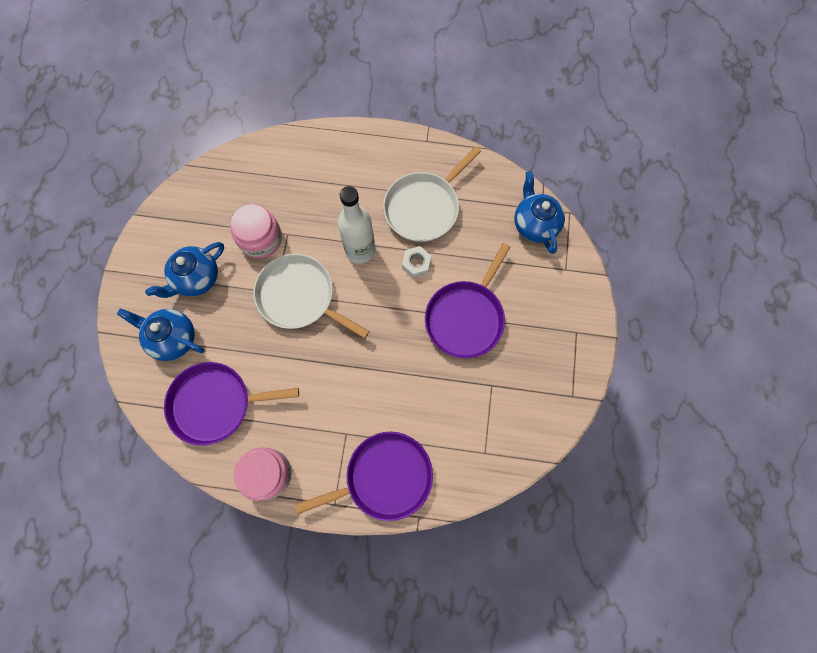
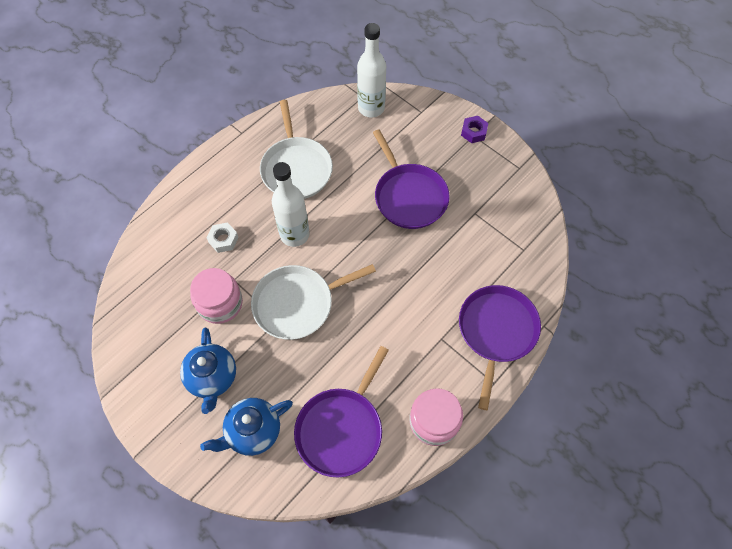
camera: 55 degrees left, 10 degrees down
white nut [402,246,431,278] -> white nut moved to [207,223,239,253]
blue teapot [515,171,565,254] -> white bottle [357,23,386,117]
none -> purple nut [461,116,488,143]

